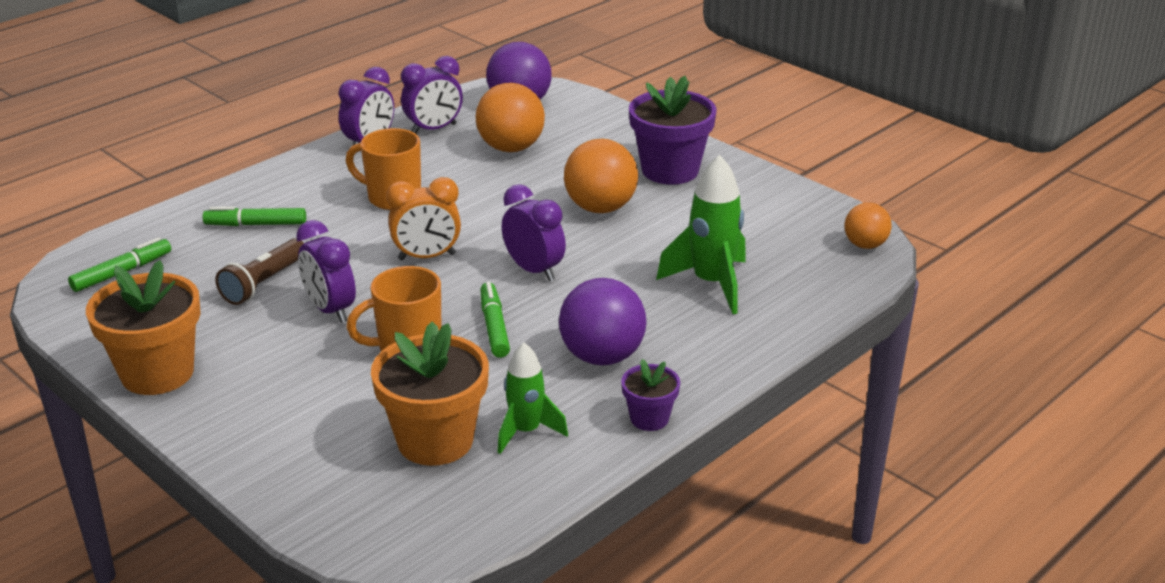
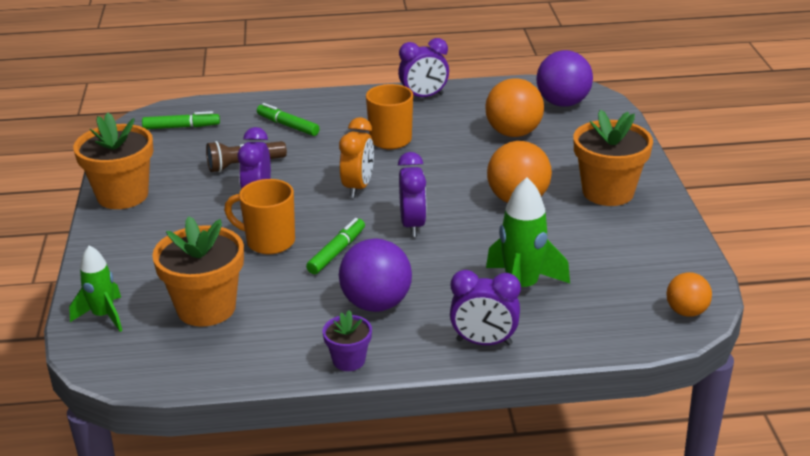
camera: 40 degrees right, 0 degrees up
orange clock [386,177,461,260] -> orange clock turned 105 degrees counterclockwise [339,117,374,198]
purple clock [401,56,463,134] -> purple clock moved to [450,270,521,346]
green rocket [497,342,568,454] -> green rocket moved to [69,245,122,332]
purple flower pot [629,76,717,185] -> orange flower pot [574,110,653,206]

